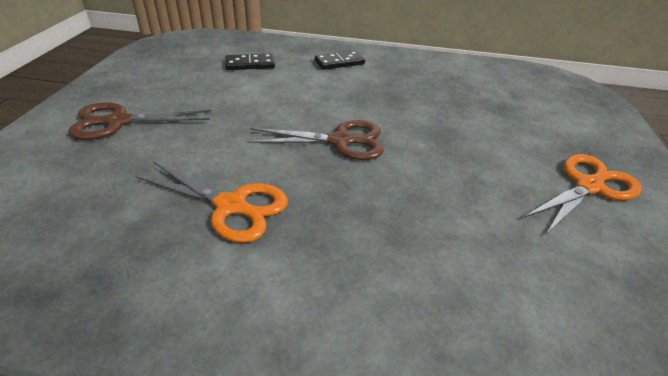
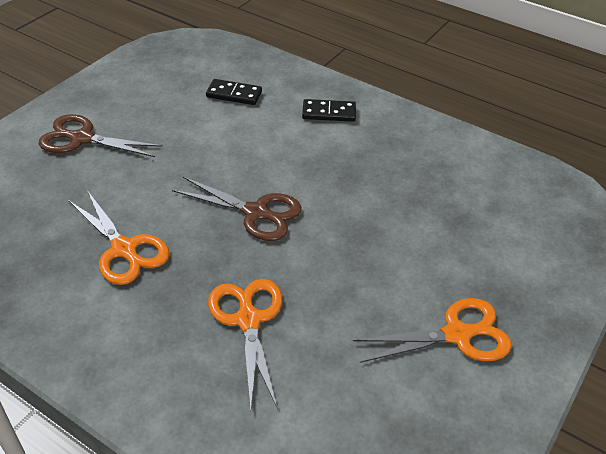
camera: 25 degrees right, 5 degrees up
none -> orange scissors [208,279,282,409]

